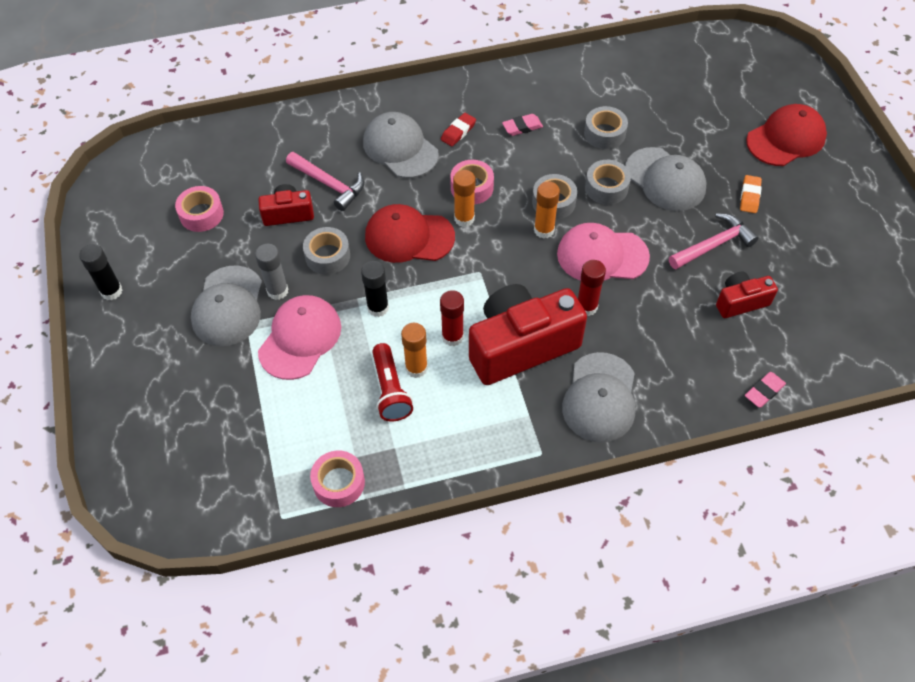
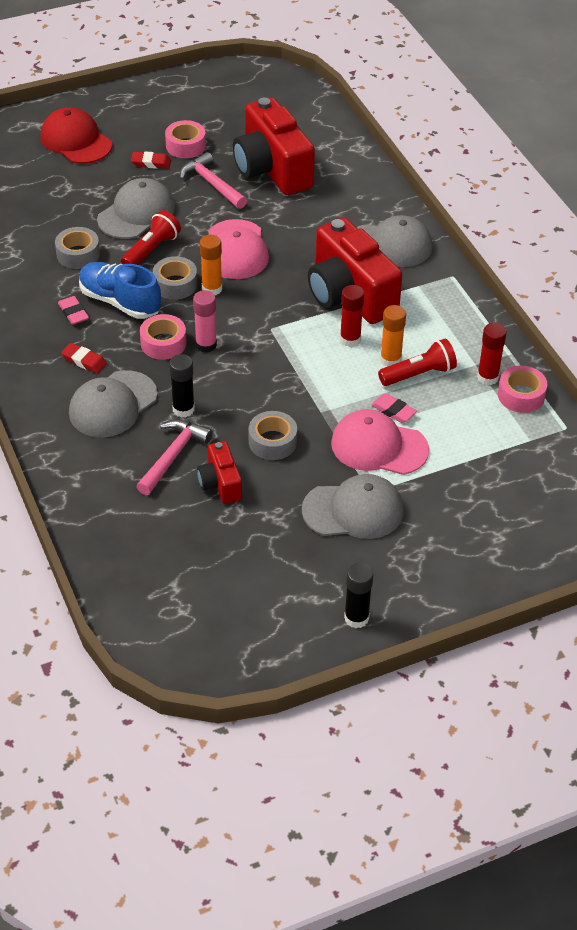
camera: 100 degrees left, 10 degrees down
pink tape [175,186,224,232] -> pink tape moved to [165,120,206,158]
grey glue stick [255,244,288,300] -> none
black glue stick [361,261,389,317] -> black glue stick moved to [169,354,195,418]
red cap [365,204,455,263] -> none
orange glue stick [453,170,476,227] -> pink glue stick [193,290,217,353]
red glue stick [578,260,606,316] -> red glue stick moved to [477,323,507,385]
grey tape [585,160,631,205] -> red flashlight [121,210,181,265]
red camera [716,272,778,318] -> red camera [233,98,315,195], size x2.00
orange eraser [740,175,762,213] -> red eraser [131,151,171,169]
pink eraser [745,372,786,408] -> pink eraser moved to [371,393,417,423]
none -> blue shoe [79,262,161,319]

